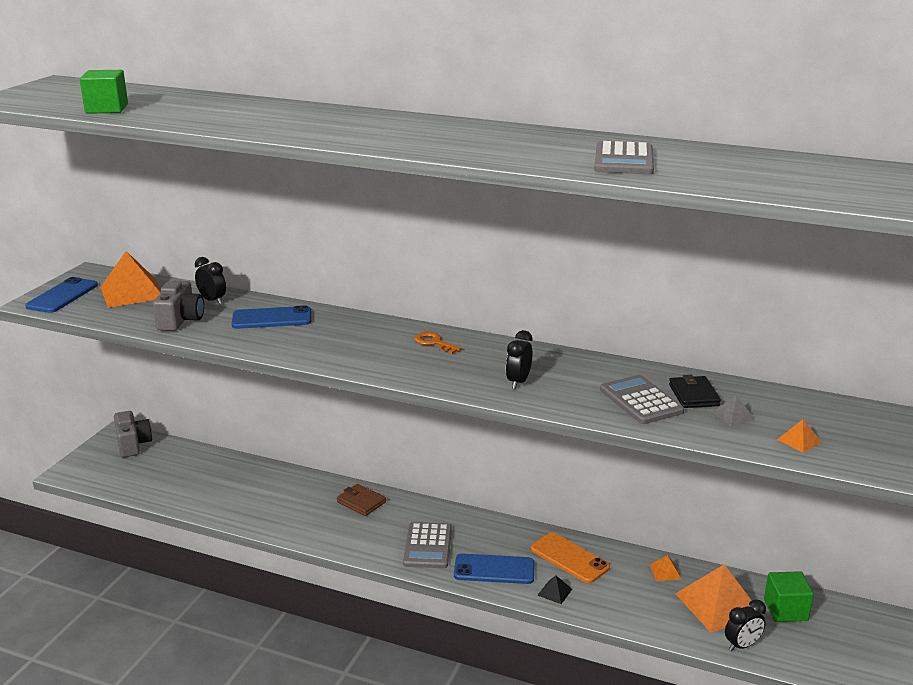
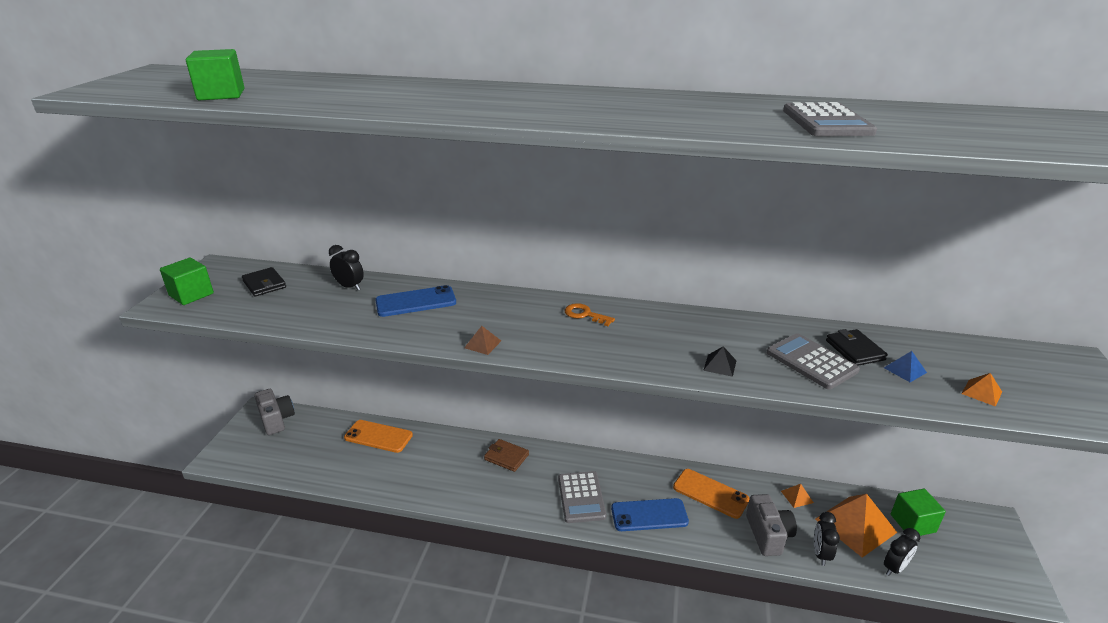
camera: 10 degrees left, 5 degrees up
blue phone [25,277,98,313] -> green cube [160,258,214,305]
orange pyramid [100,251,161,308] -> black wallet [242,267,286,297]
grey camera [153,281,204,331] -> grey camera moved to [746,494,797,556]
black clock [506,330,533,389] -> black clock moved to [814,512,840,566]
black pyramid [538,575,572,604] -> black pyramid moved to [703,346,737,377]
grey pyramid [713,395,755,426] -> blue pyramid [884,351,927,382]
none -> orange phone [344,420,413,453]
none -> brown pyramid [464,326,501,355]

